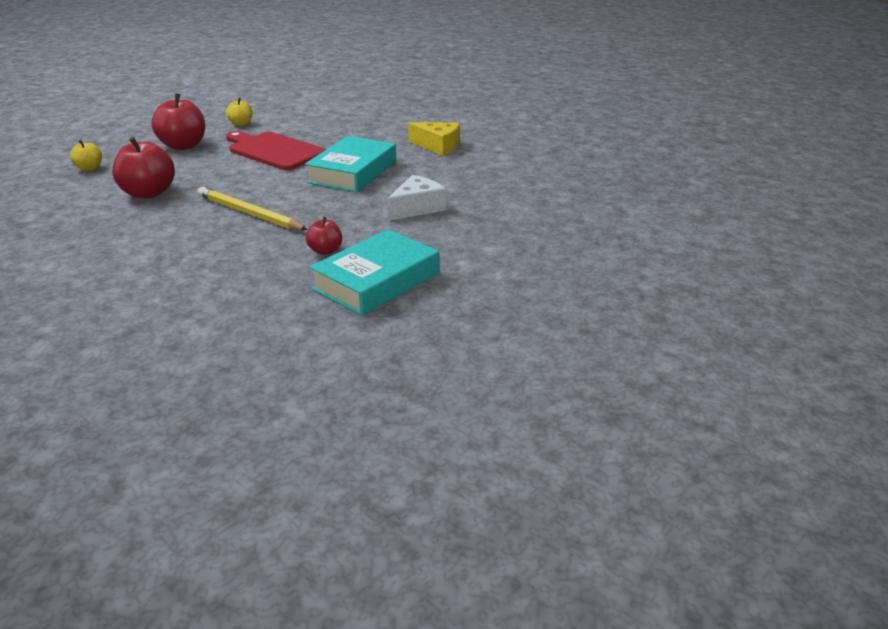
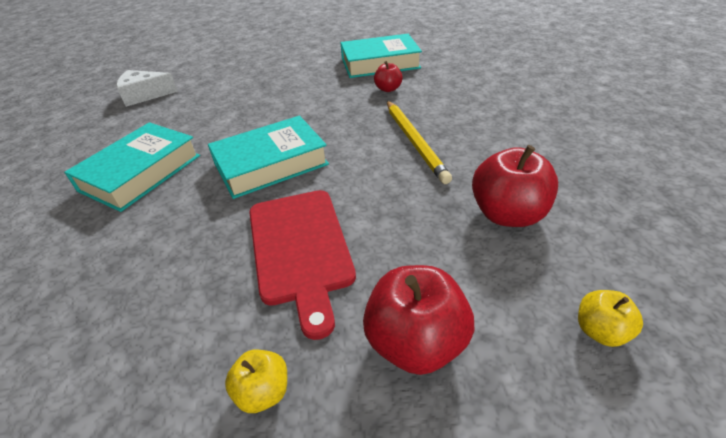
camera: 140 degrees left, 10 degrees up
white cheese [387,175,446,221] -> white cheese moved to [116,70,178,107]
yellow cheese [408,122,460,156] -> turquoise book [64,122,200,212]

